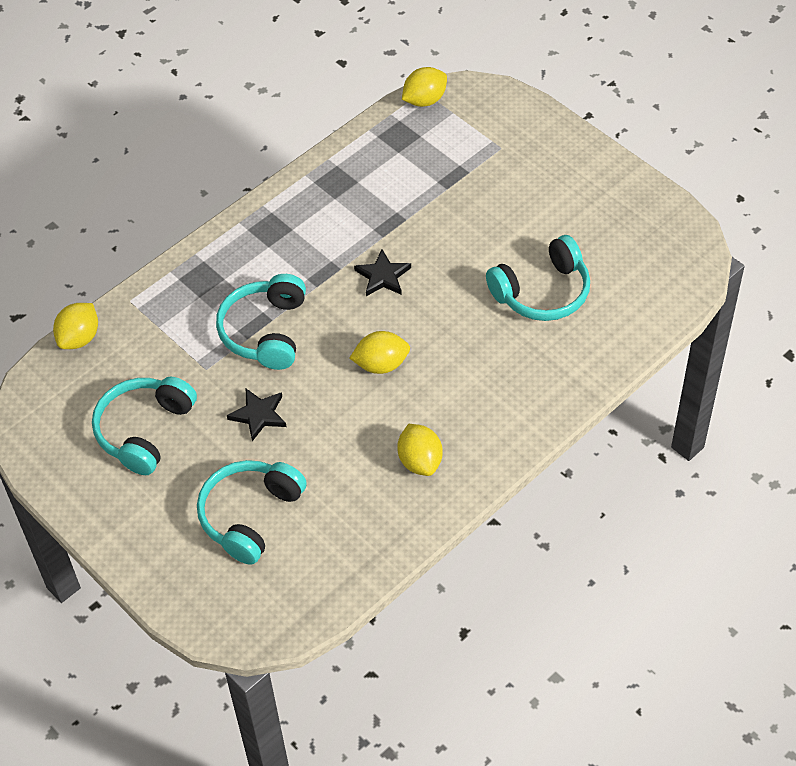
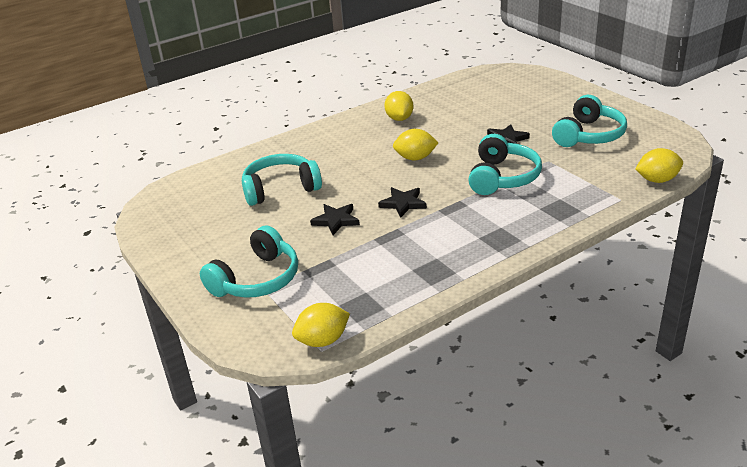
camera: 170 degrees left, 20 degrees down
yellow lemon [53,303,98,349] -> yellow lemon turned 45 degrees clockwise [635,148,683,183]
turquoise headphones [197,460,307,565] -> turquoise headphones moved to [200,225,298,298]
none -> black star [310,204,360,235]

